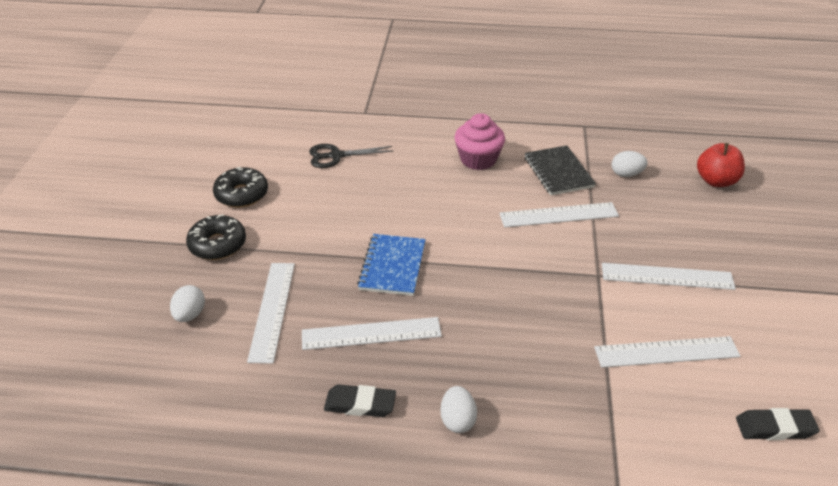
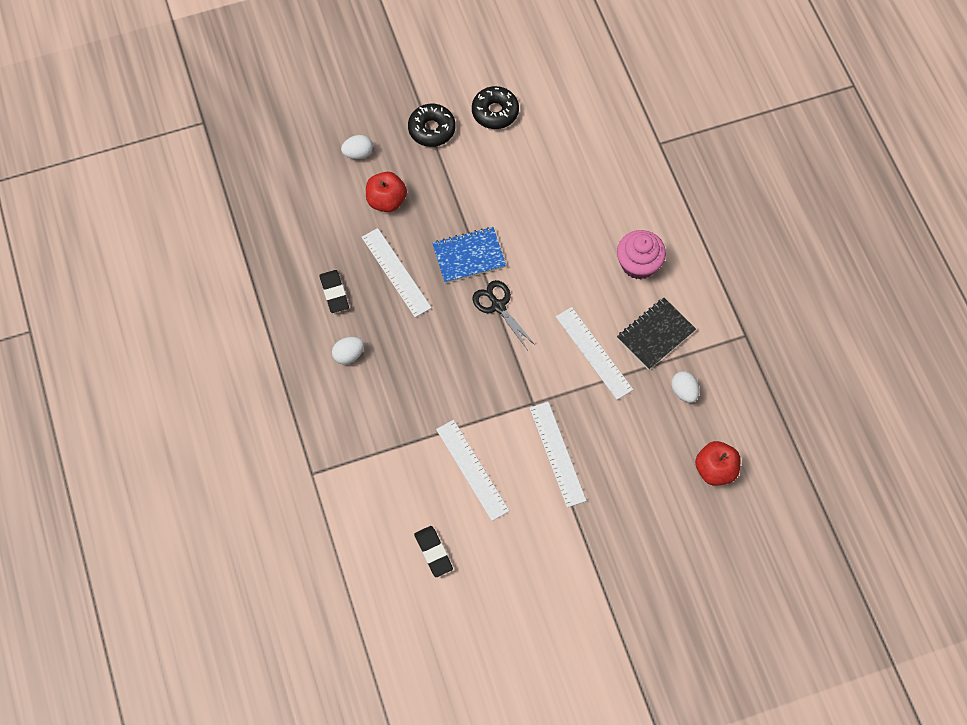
camera: 65 degrees right, 25 degrees up
white ruler [247,263,295,364] -> red apple [366,172,407,212]
black scissors [309,144,393,168] -> black scissors moved to [472,280,536,350]

